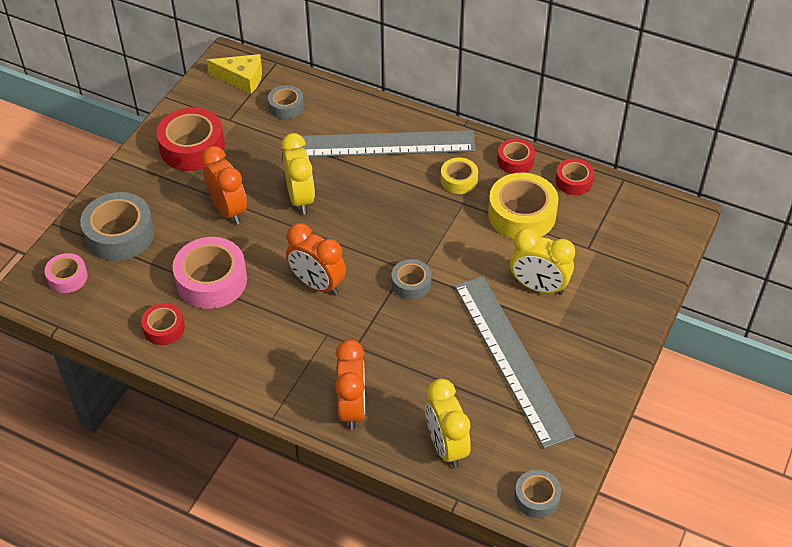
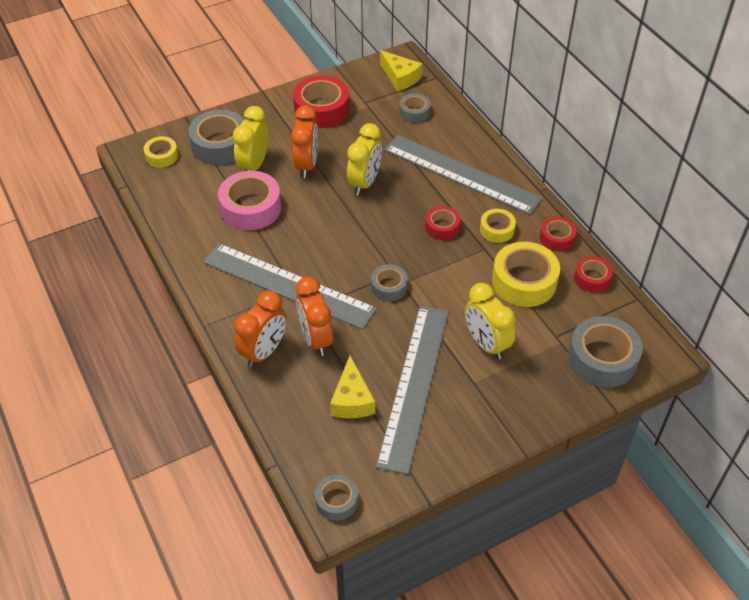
camera: 35 degrees right, 0 degrees up
pink tape [44,253,88,293] -> yellow tape [144,136,178,168]
red tape [141,303,185,345] -> red tape moved to [425,206,461,240]
orange clock [286,223,346,296] -> orange clock moved to [296,277,333,356]
yellow clock [425,379,471,468] -> yellow clock moved to [233,106,268,171]
none -> grey ruler [203,243,377,329]
none -> yellow cheese [330,356,375,418]
none -> grey tape [568,316,643,388]

